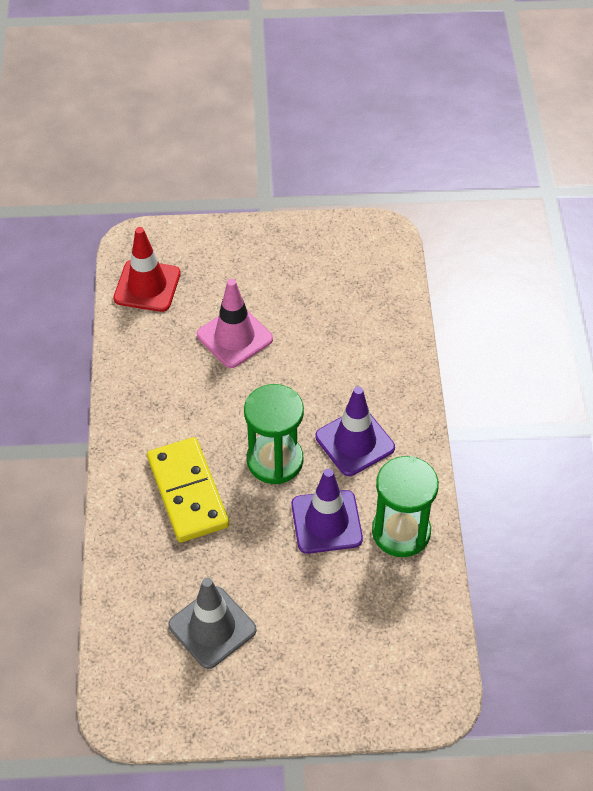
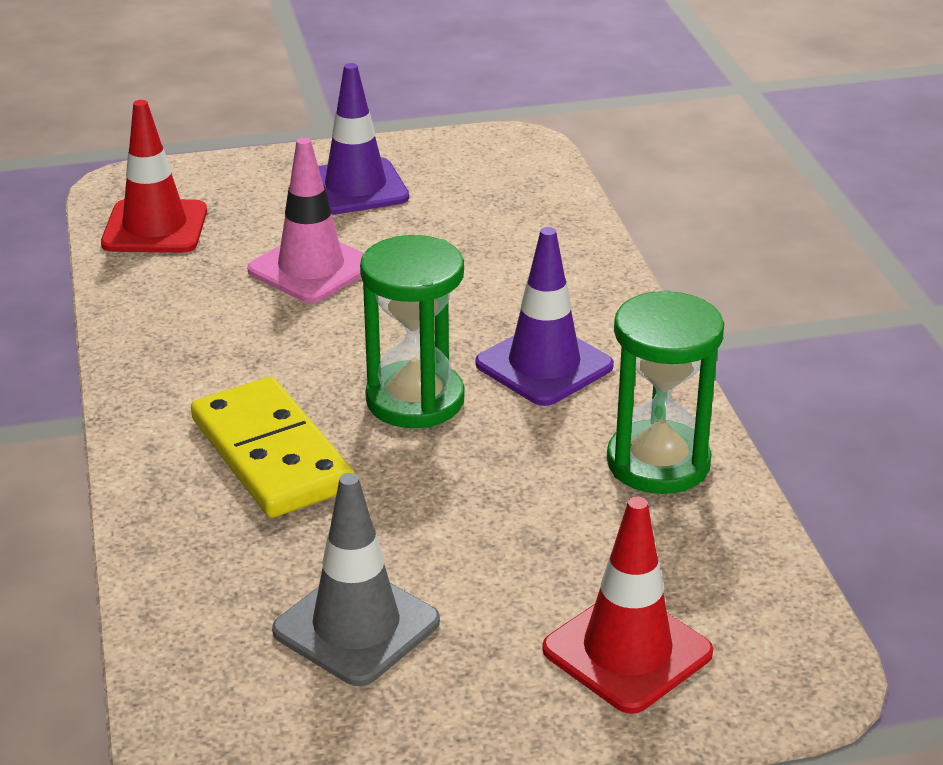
camera: 10 degrees left, 20 degrees down
purple traffic cone [291,469,363,554] -> purple traffic cone moved to [318,63,409,215]
none -> red traffic cone [542,497,713,714]

